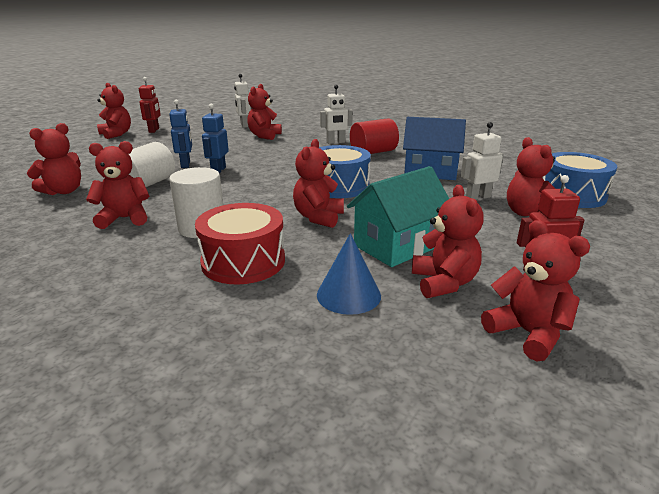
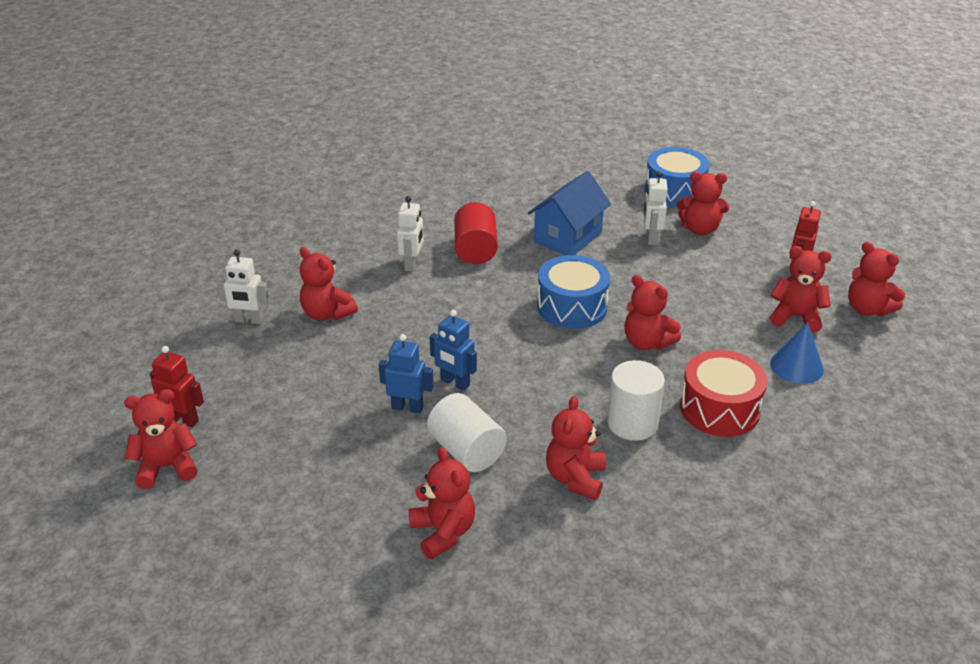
camera: 65 degrees left, 10 degrees up
turquoise house [347,166,449,267] -> none
red teddy bear [481,220,590,361] -> red teddy bear turned 120 degrees counterclockwise [848,242,905,316]

